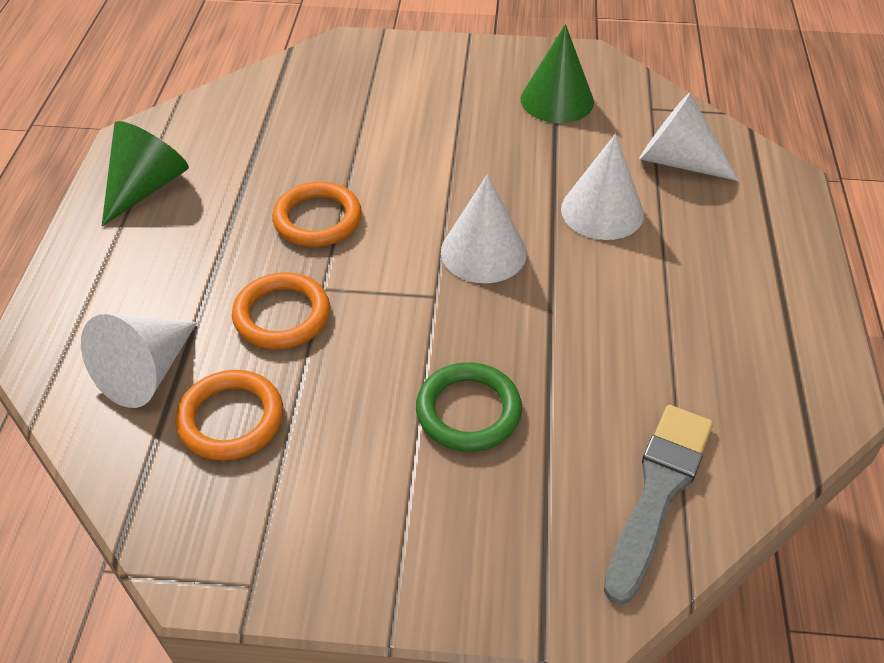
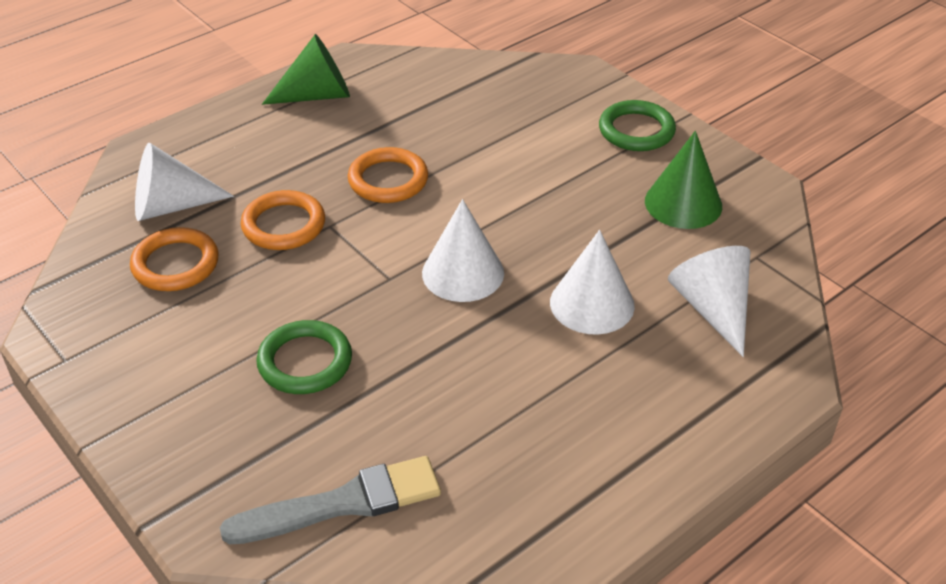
camera: 45 degrees right, 5 degrees down
none -> green ring [599,100,676,151]

